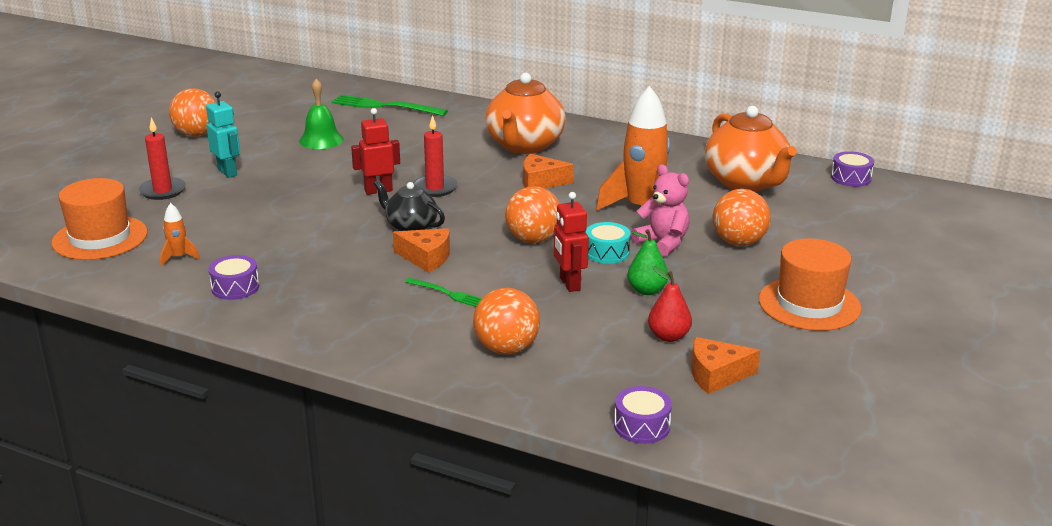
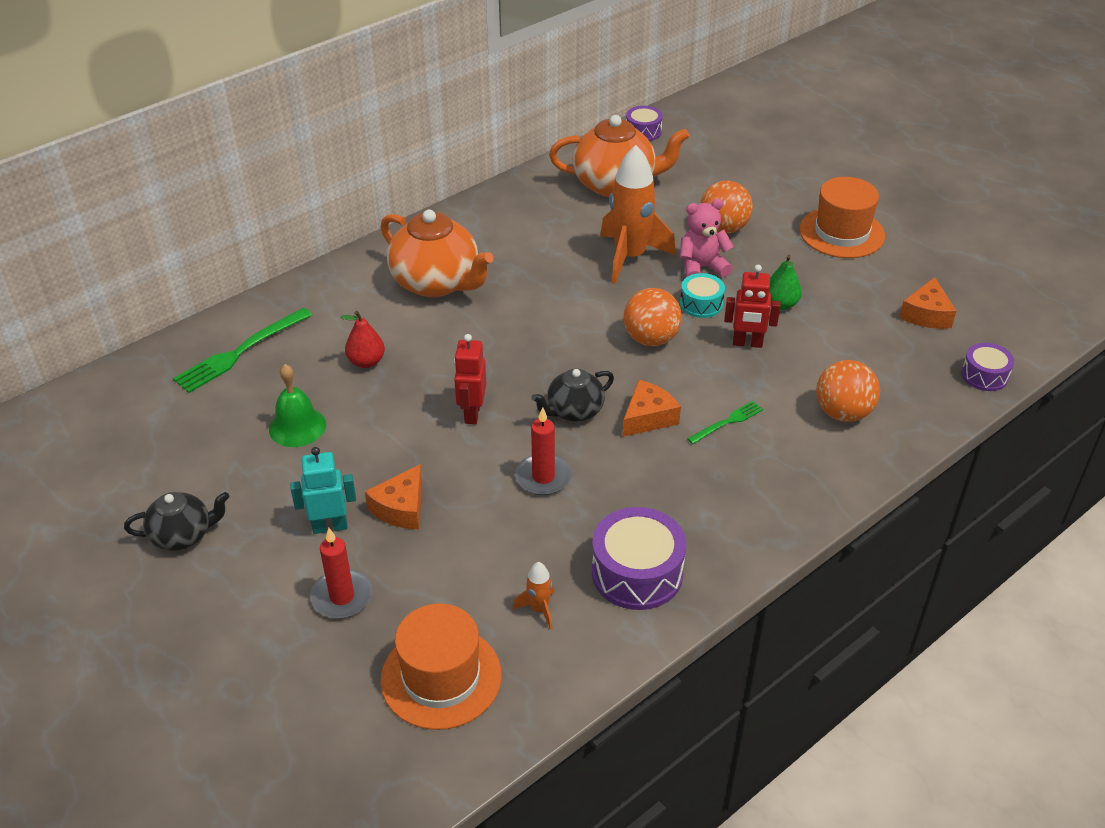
camera: 65 degrees left, 15 degrees up
orange ball [169,88,216,136] -> black teapot [124,492,229,551]
purple drum [208,255,259,300] -> purple drum [592,507,686,610], size x1.72
red candle [413,115,458,197] -> red candle moved to [515,407,572,495]
orange cheese [523,154,574,189] -> orange cheese moved to [365,464,422,529]
red pear [648,266,692,342] -> red pear moved to [341,311,385,368]

